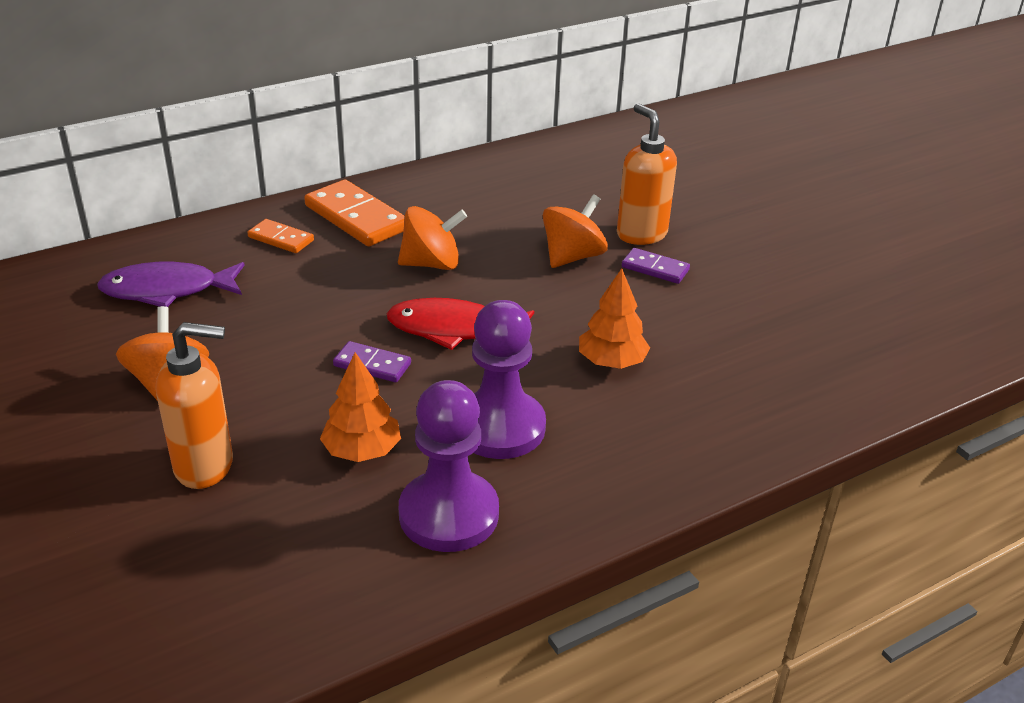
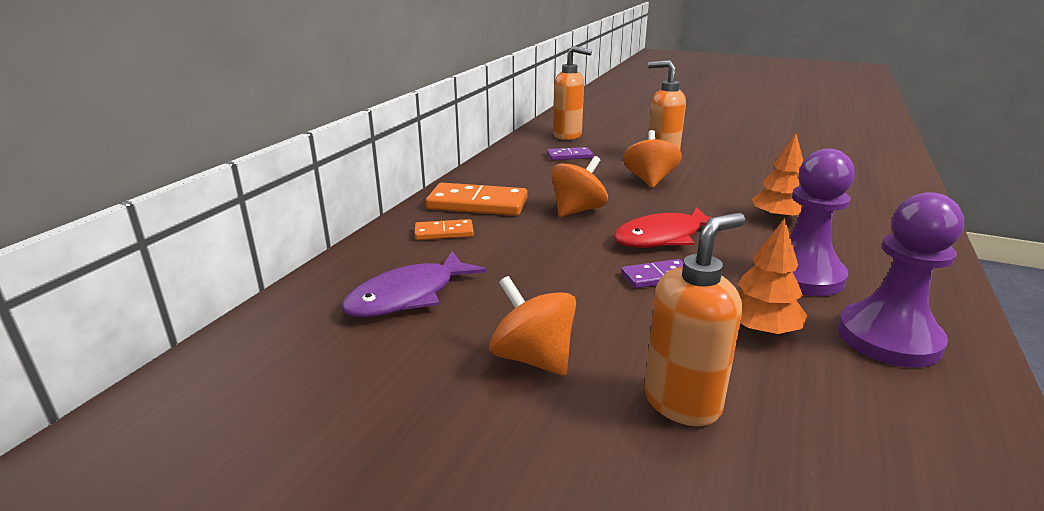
camera: 35 degrees left, 10 degrees down
purple domino [622,248,690,284] -> purple domino moved to [547,147,593,160]
none -> orange soap dispenser [553,46,592,140]

